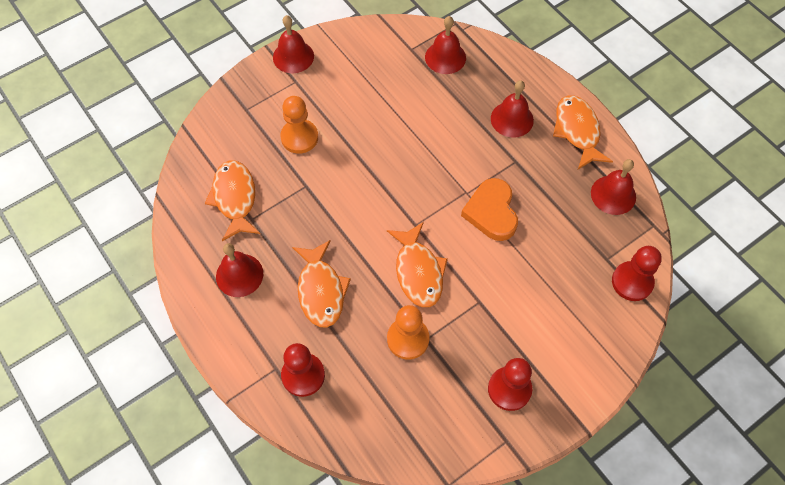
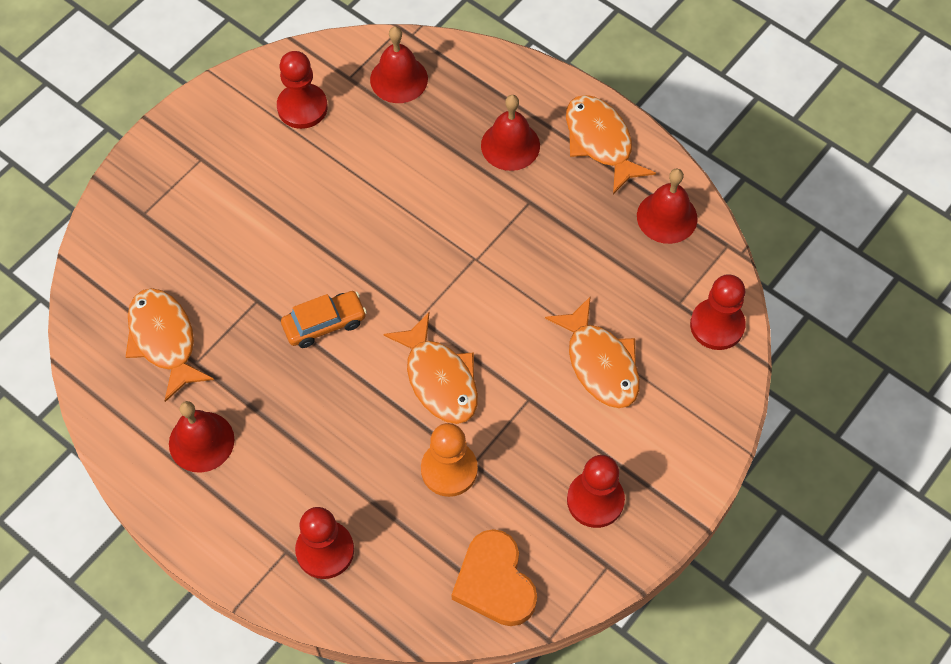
camera: 15 degrees left, 0 degrees up
red bell [273,15,314,73] -> none
orange pawn [280,96,318,154] -> none
orange fish [292,240,351,328] -> orange fish moved to [545,296,640,408]
orange heart [461,178,518,241] -> orange heart moved to [452,529,537,626]
none -> red pawn [277,51,328,129]
none -> orange car [281,291,367,348]

